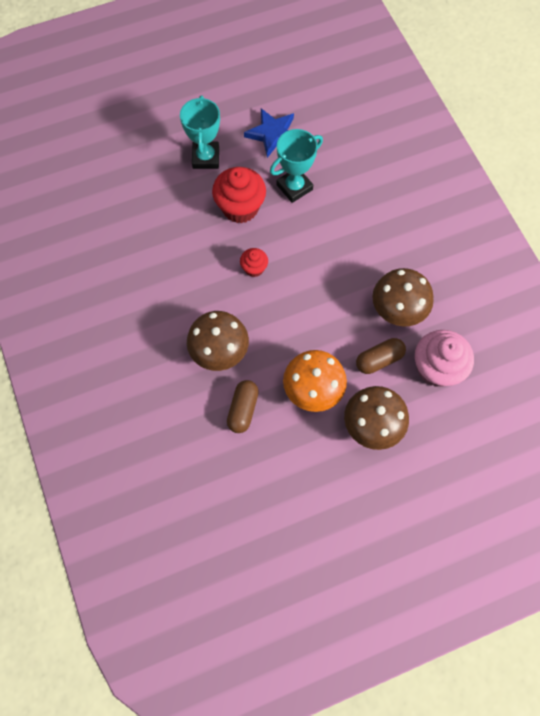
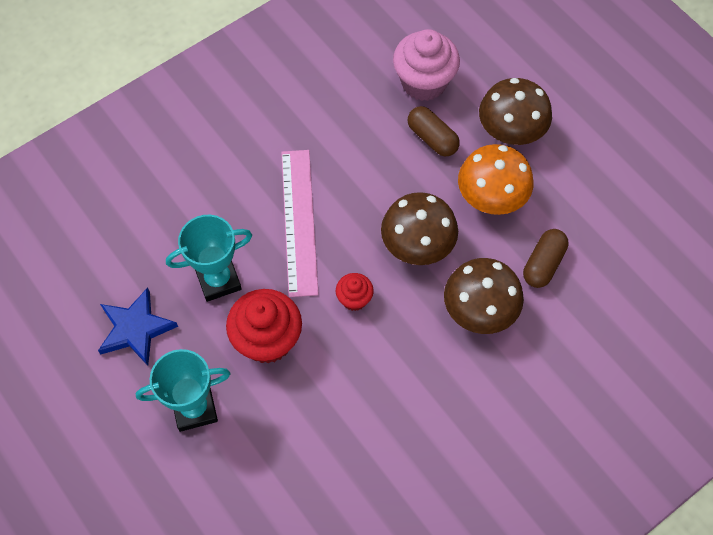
camera: 105 degrees left, 5 degrees down
brown capsule [227,380,259,433] -> brown capsule turned 60 degrees counterclockwise [523,229,569,288]
turquoise trophy [270,129,323,203] -> turquoise trophy turned 60 degrees counterclockwise [166,215,252,302]
brown mushroom [372,268,434,327] -> brown mushroom moved to [381,192,458,265]
none -> pink ruler [281,150,319,297]

